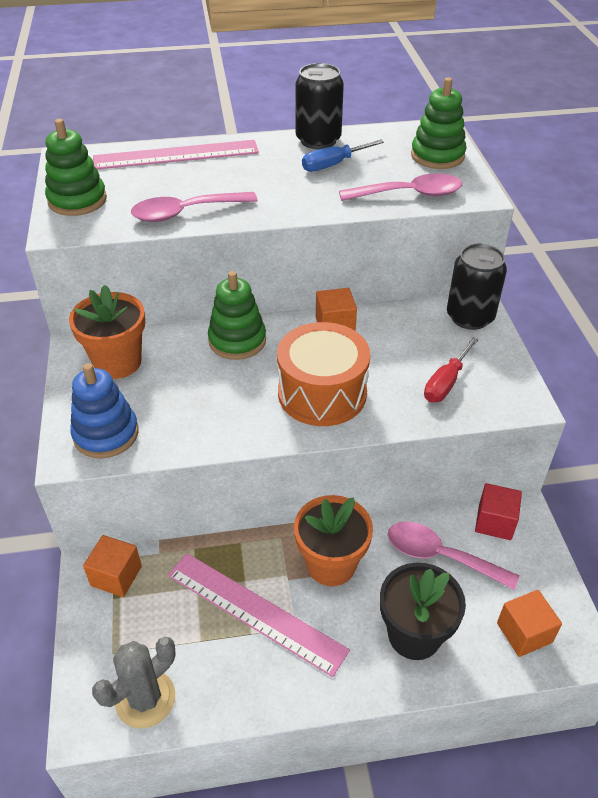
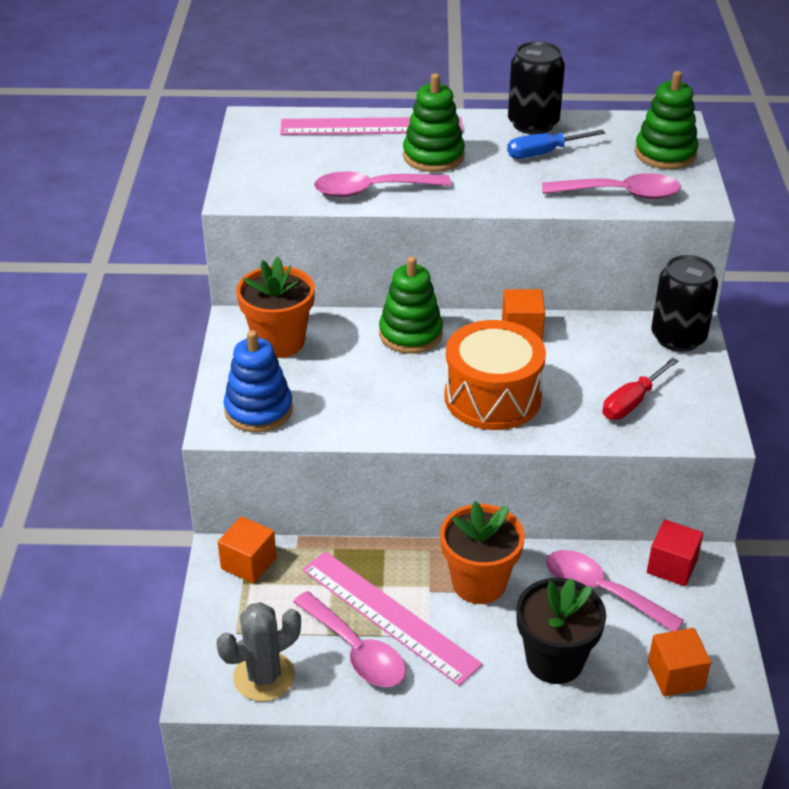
camera: 10 degrees right, 5 degrees down
green stacking toy [45,119,107,216] -> green stacking toy moved to [403,73,465,172]
none -> pink spoon [293,591,406,687]

